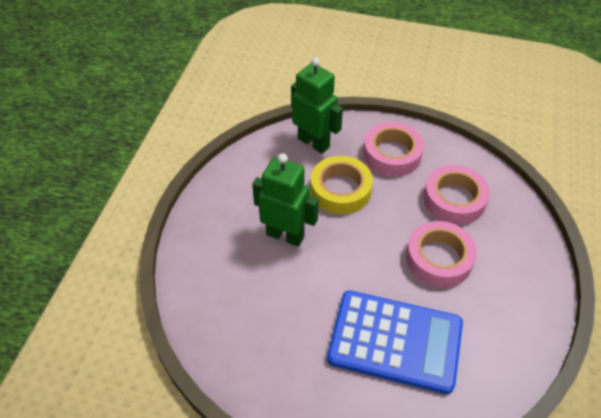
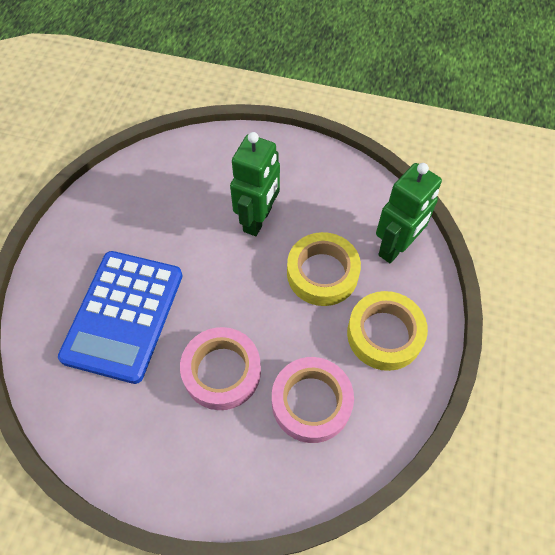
camera: 90 degrees right, 10 degrees up
pink tape [363,122,424,177] -> yellow tape [347,291,428,371]

